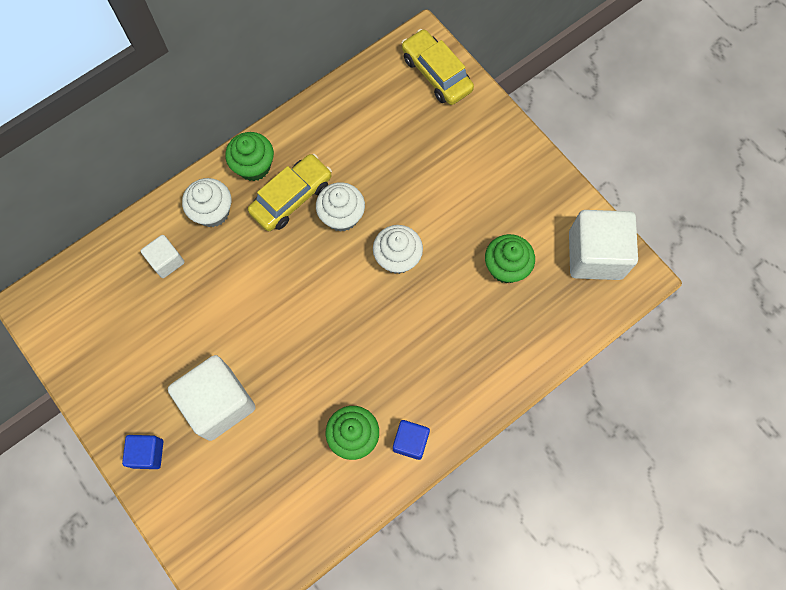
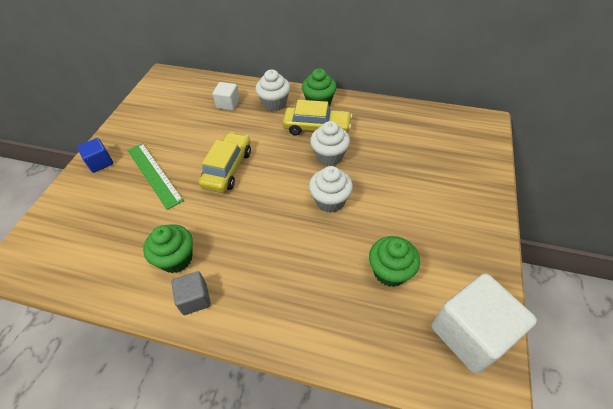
camera: 55 degrees right, 20 degrees down
white cube [168,355,256,441] -> green ruler [127,143,184,210]
blue cube [393,420,430,460] -> grey cube [171,271,211,315]
yellow car [402,29,474,105] -> yellow car moved to [199,132,251,193]

